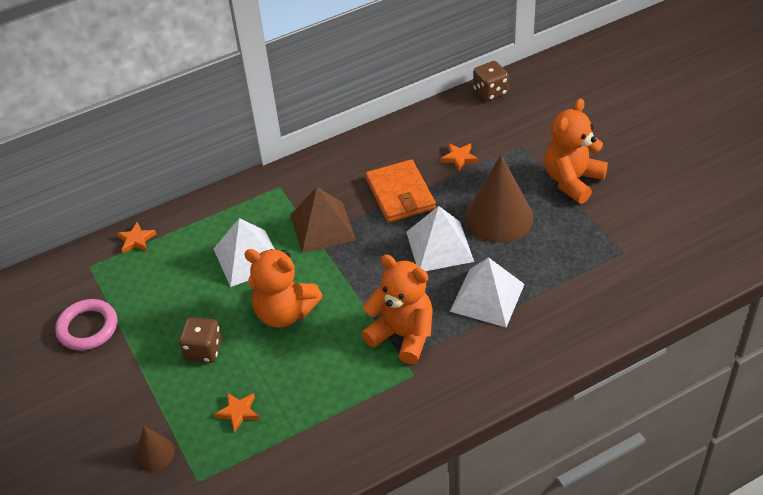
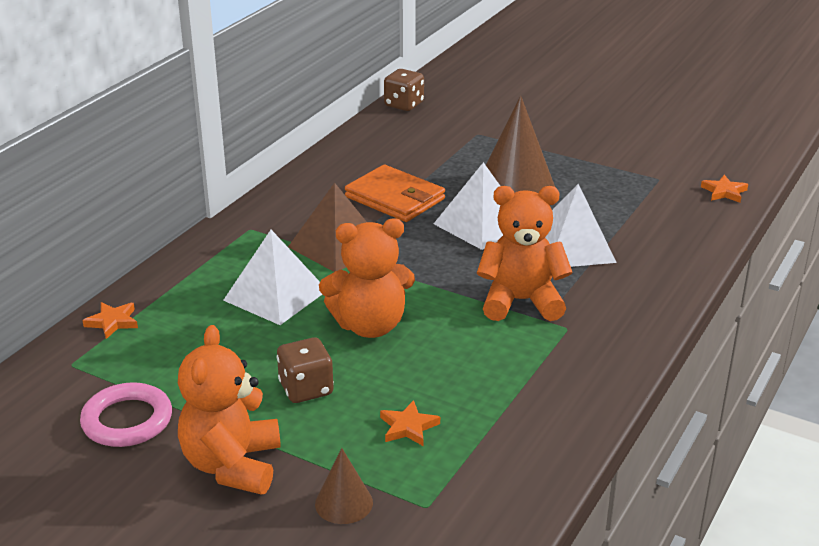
camera: 35 degrees left, 15 degrees down
orange star [441,143,478,171] -> orange star moved to [701,175,748,203]
orange teddy bear [545,98,608,204] -> orange teddy bear moved to [178,325,281,495]

